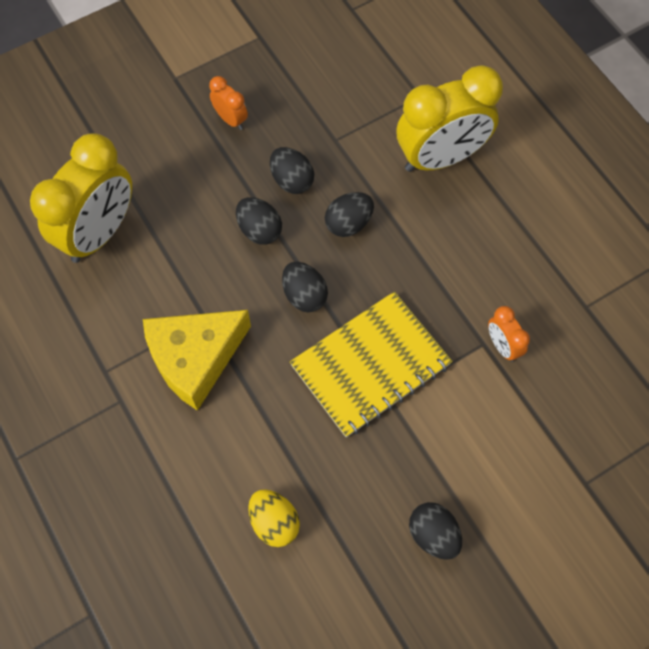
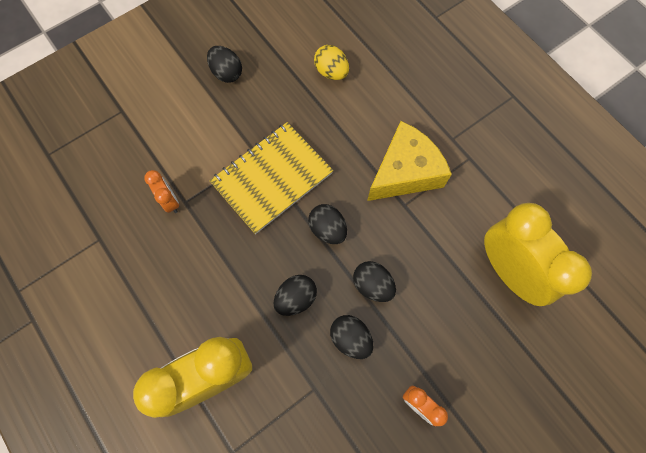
camera: 175 degrees right, 5 degrees up
yellow clock [30,133,132,263] -> yellow clock turned 120 degrees clockwise [484,203,592,306]

